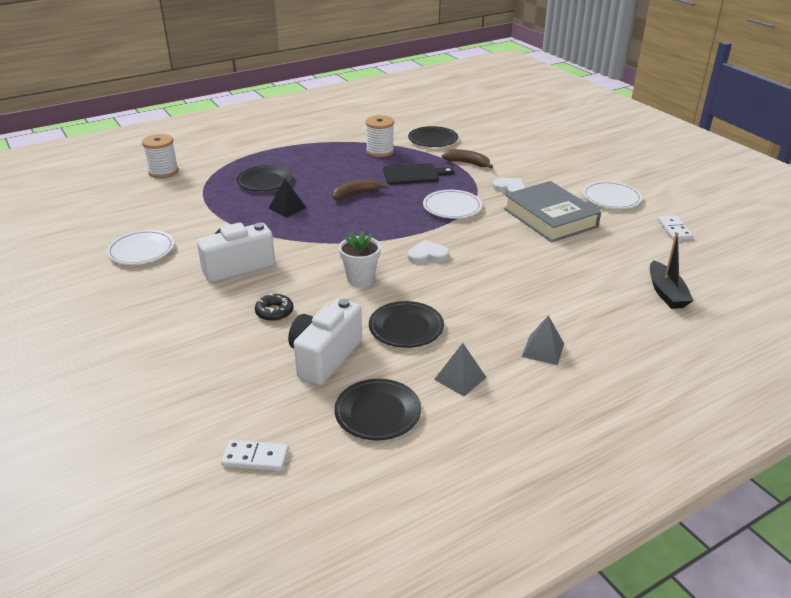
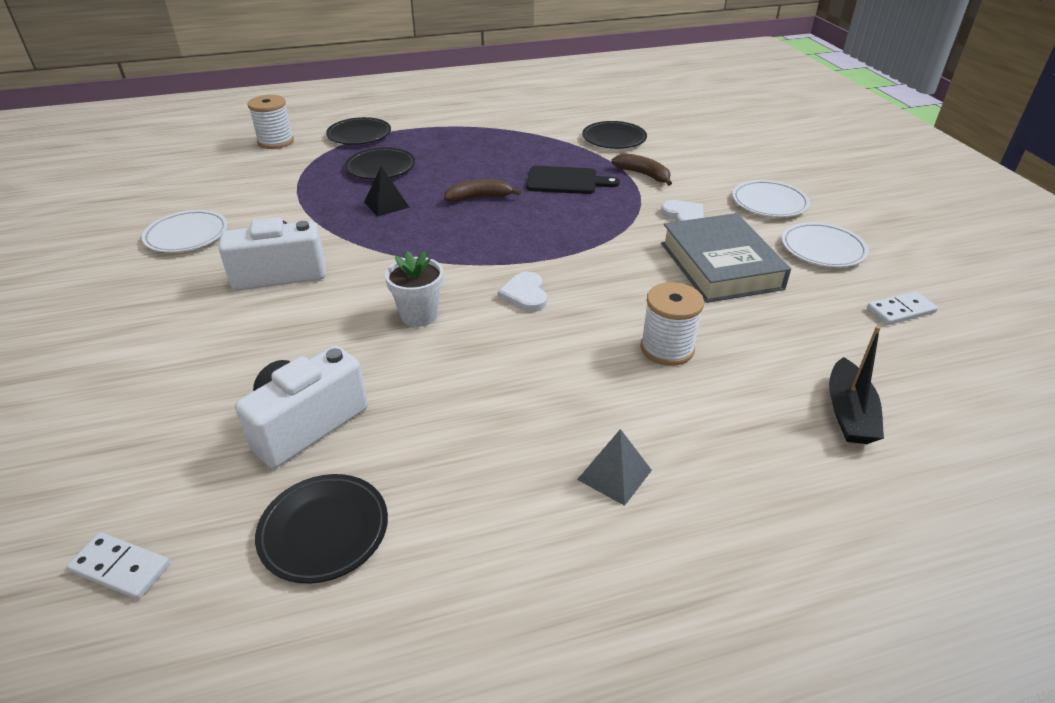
camera: 15 degrees right, 5 degrees up
black donut [255,293,293,321] -> none
white spool [365,115,394,157] -> white spool moved to [640,282,704,366]
black plate [369,301,444,348] -> black plate moved to [326,117,391,145]
white heart [408,240,449,264] -> white heart turned 105 degrees counterclockwise [498,272,547,312]
white plate [423,190,482,219] -> white plate moved to [732,180,810,217]
grey pyramid [434,343,487,396] -> none
white domino [658,215,693,240] -> white domino turned 60 degrees clockwise [867,291,938,325]

